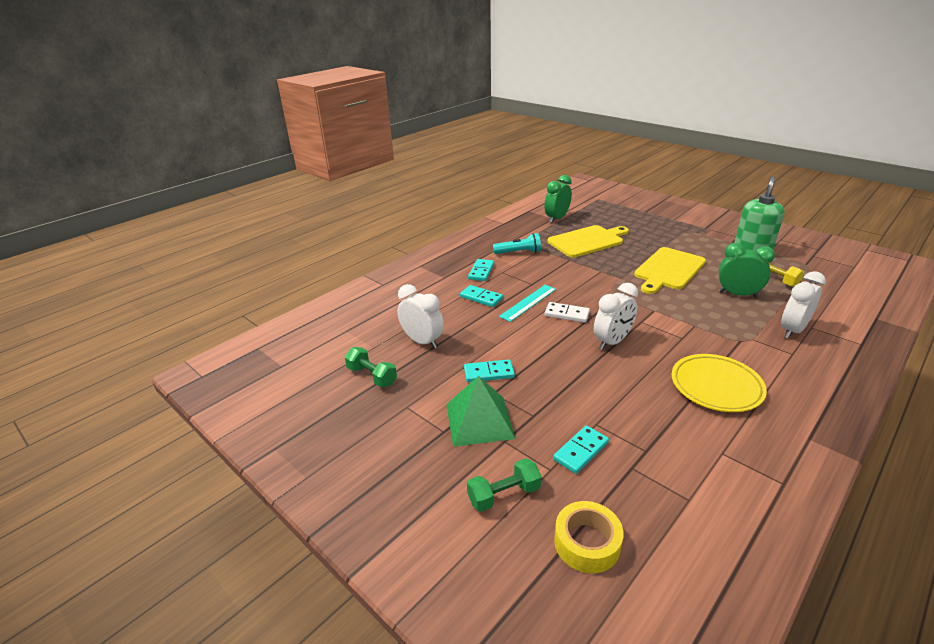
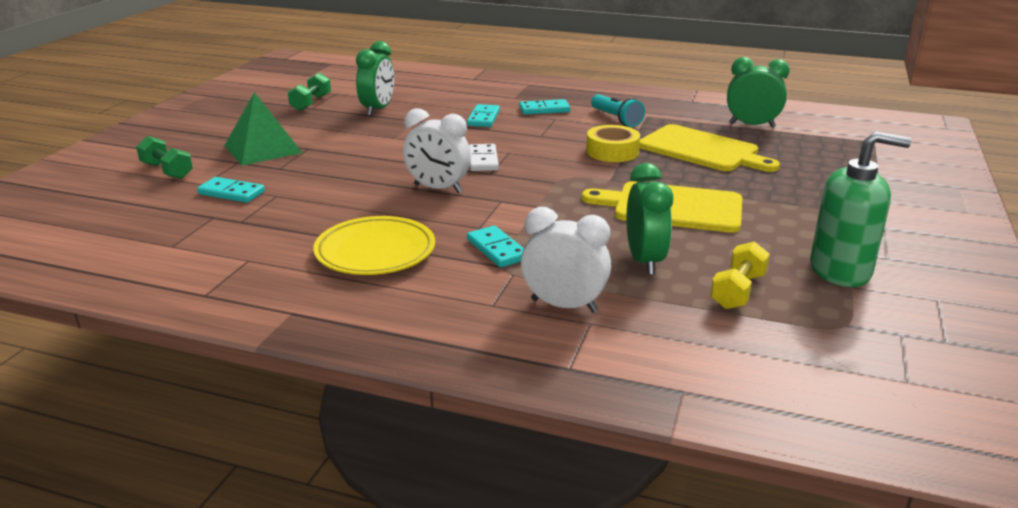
camera: 65 degrees right, 5 degrees down
white clock [397,284,444,349] -> green clock [356,41,394,116]
turquoise domino [464,360,515,382] -> turquoise domino moved to [467,226,524,267]
turquoise ruler [499,285,556,322] -> none
yellow tape [554,501,624,573] -> yellow tape moved to [586,125,640,162]

